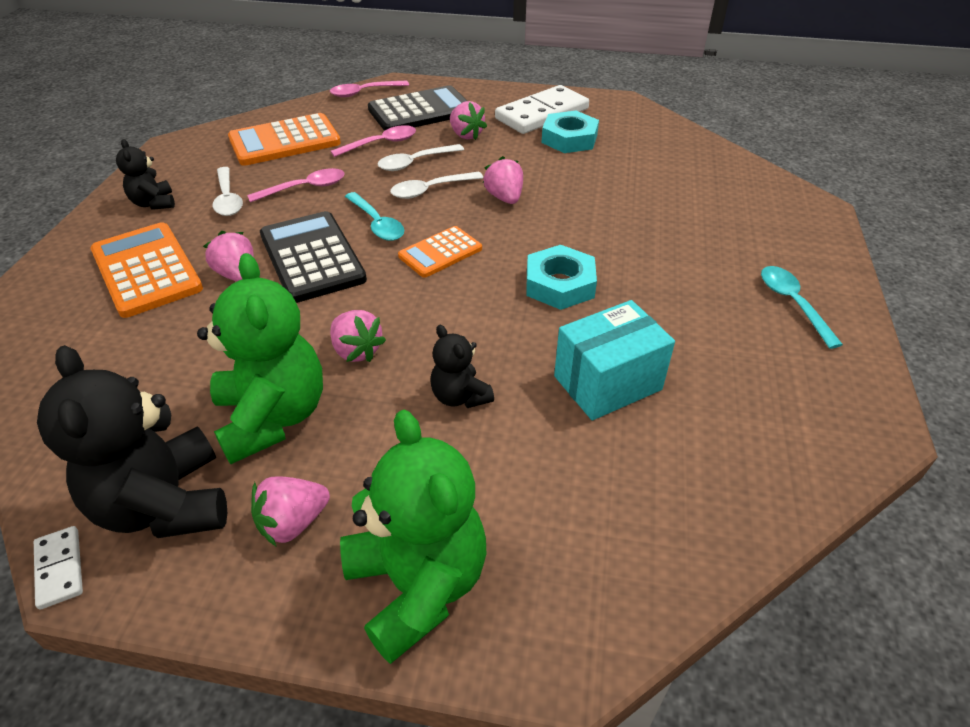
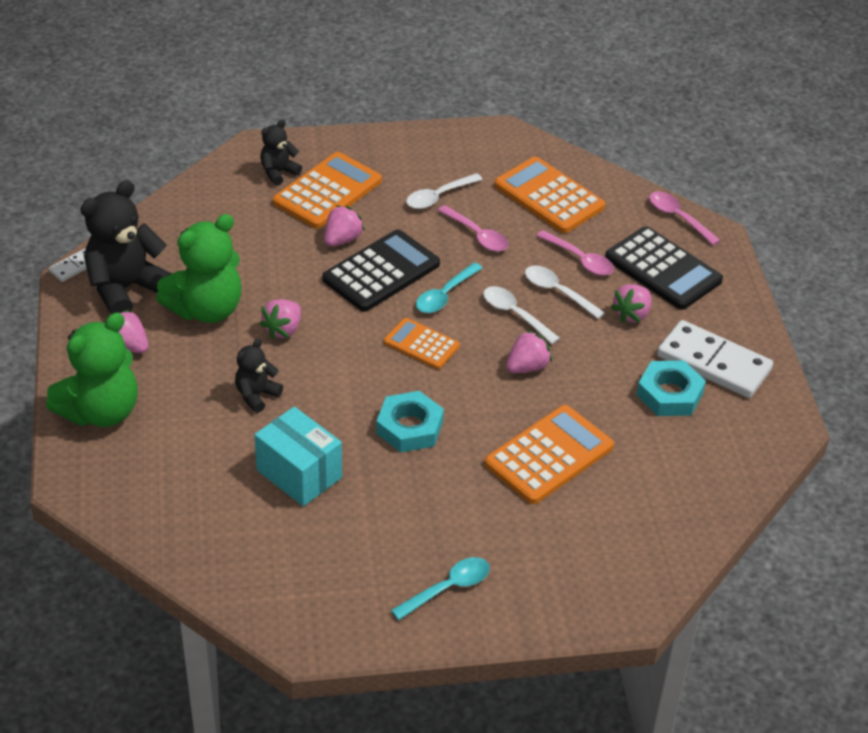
camera: 70 degrees right, 0 degrees up
black teddy bear [116,139,175,210] -> black teddy bear moved to [260,120,302,186]
none -> orange calculator [484,405,614,504]

